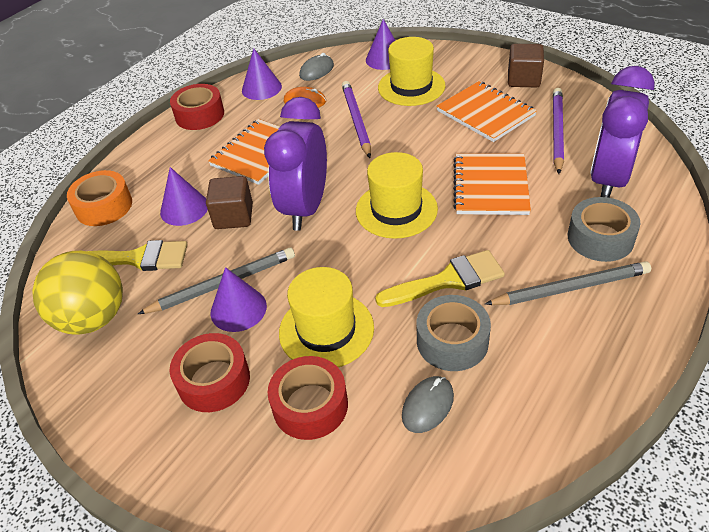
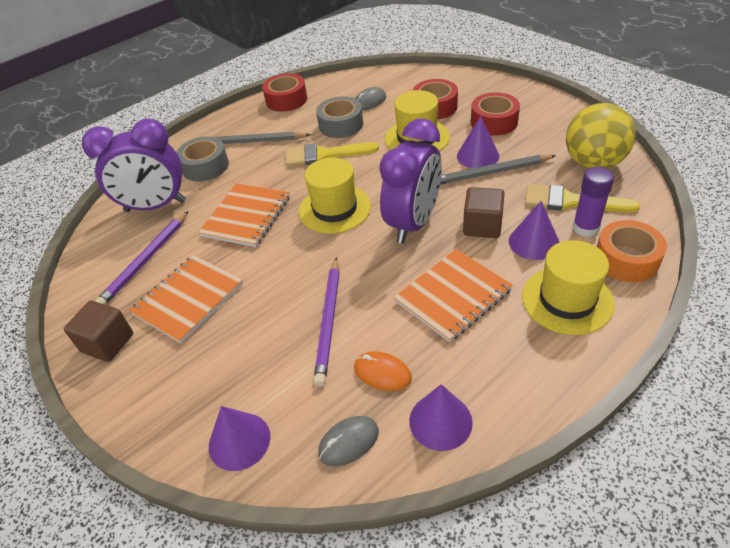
camera: 165 degrees left, 0 degrees up
red tape [170,84,224,130] -> red tape moved to [262,73,307,112]
yellow hat [378,37,445,106] -> yellow hat moved to [522,240,615,335]
orange notebook [436,81,537,142] -> orange notebook turned 60 degrees clockwise [129,255,243,344]
purple clock [590,66,655,198] -> purple clock turned 45 degrees clockwise [82,119,186,212]
none -> purple glue stick [573,167,614,237]

